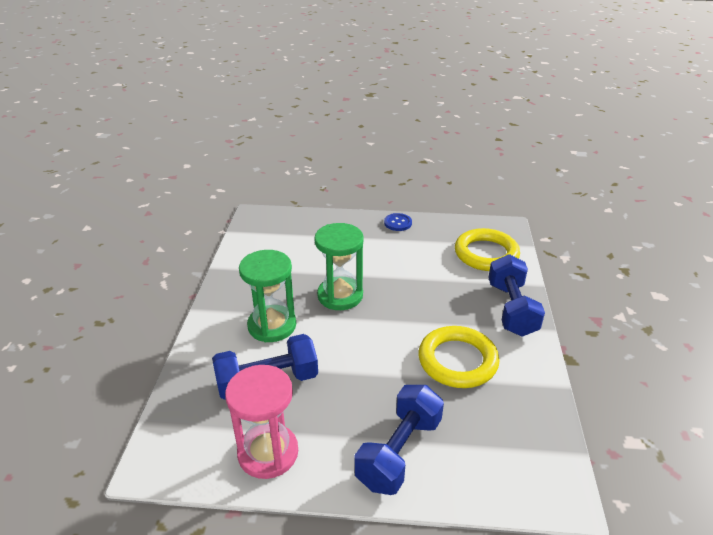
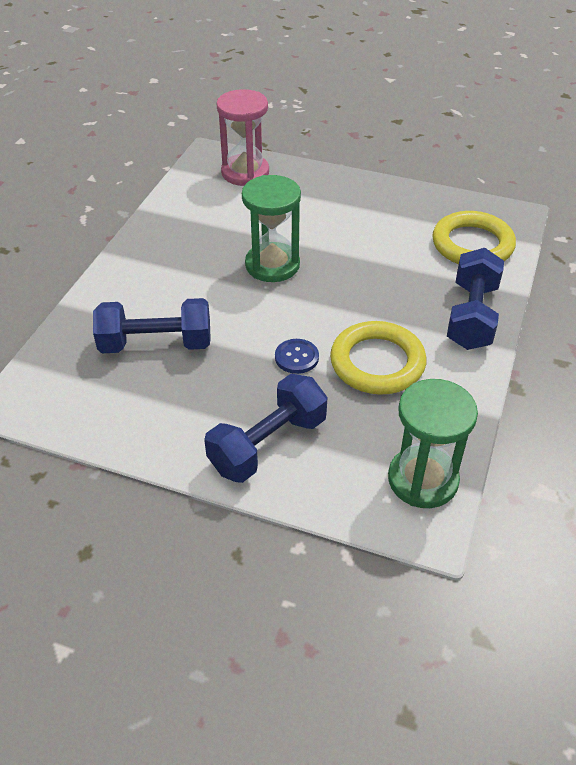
camera: 15 degrees right, 10 degrees up
pink hourglass [225,365,298,479] -> pink hourglass moved to [216,89,269,186]
green hourglass [239,250,296,342] -> green hourglass moved to [388,379,478,508]
blue button [384,213,412,231] -> blue button moved to [275,339,319,374]

